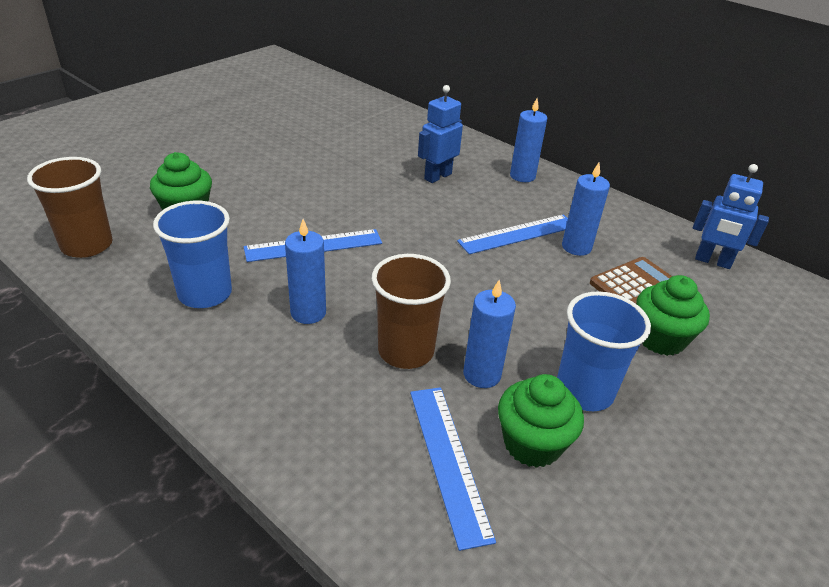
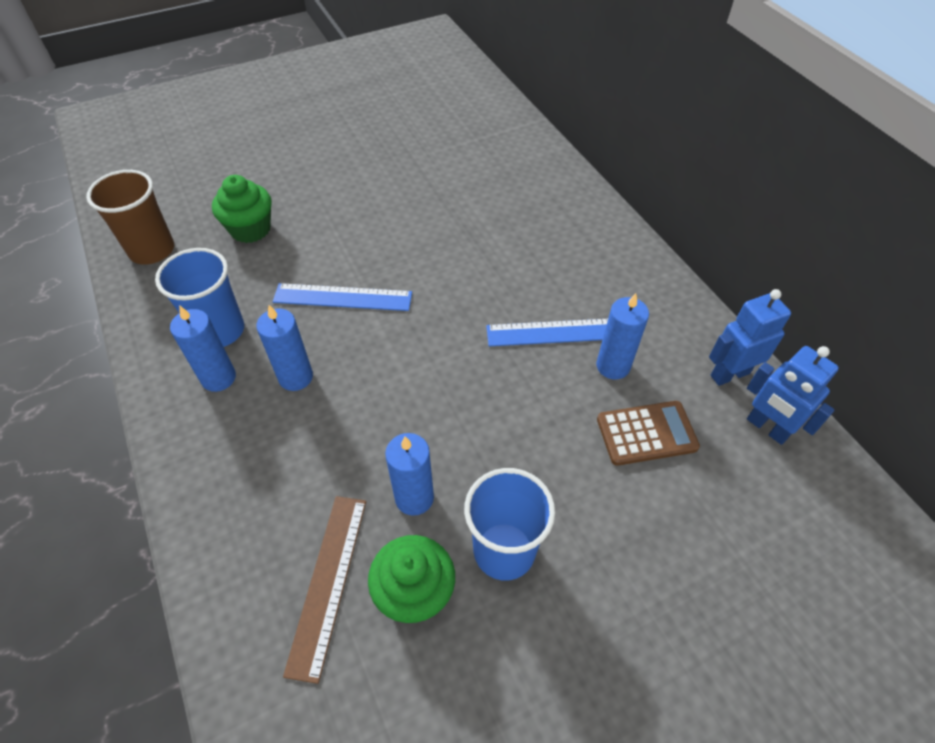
camera: 25 degrees right, 15 degrees up
brown cup [372,254,451,369] -> none
blue ruler [410,387,496,551] -> brown ruler [283,496,366,684]
blue robot [418,85,463,183] -> blue robot moved to [709,289,791,386]
blue candle [510,98,547,182] -> blue candle moved to [170,305,236,392]
green cupcake [636,275,710,356] -> none

